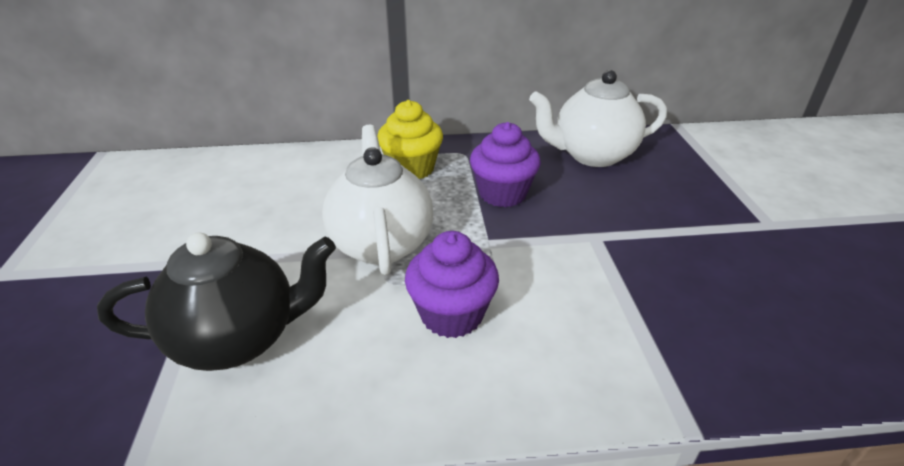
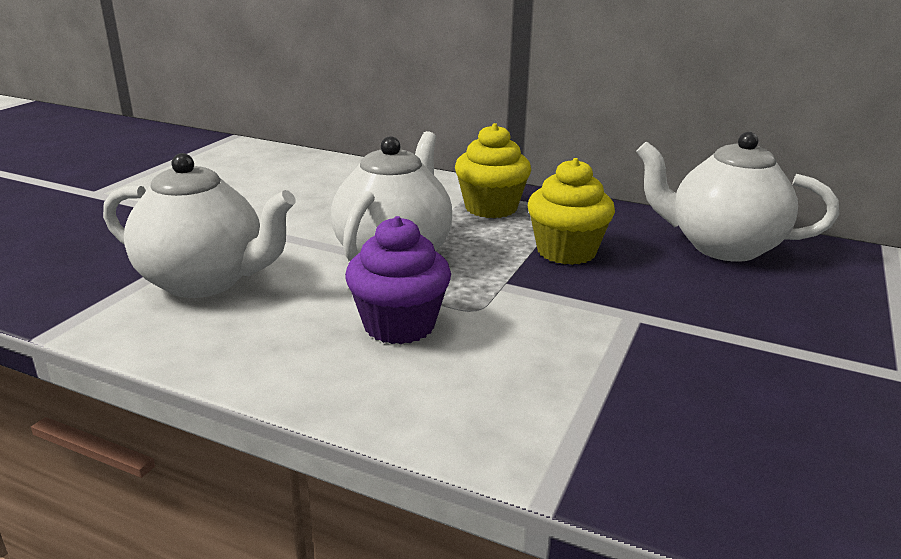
camera: 30 degrees right, 10 degrees down
black teapot [97,232,336,371] -> white teapot [103,153,295,298]
purple cupcake [470,122,541,207] -> yellow cupcake [528,158,615,265]

